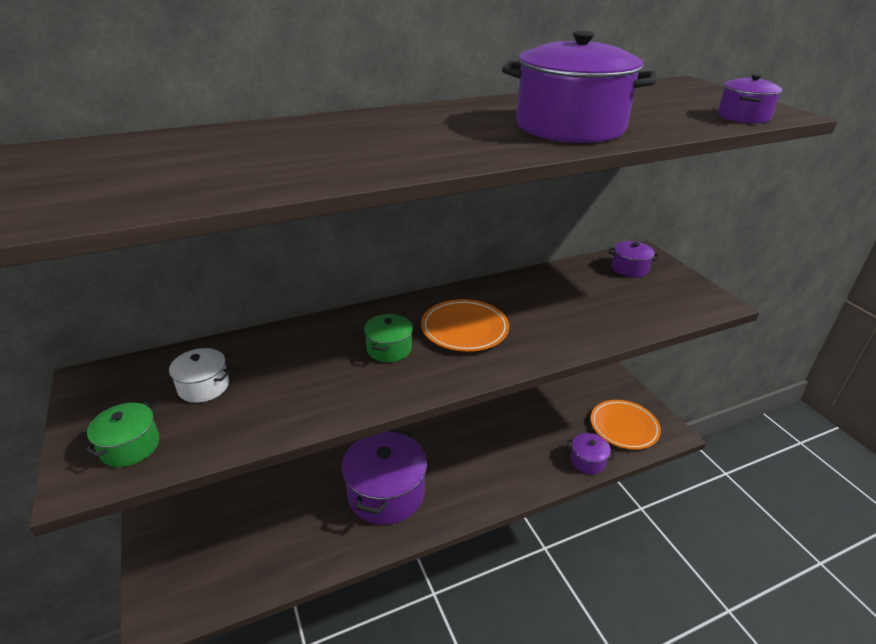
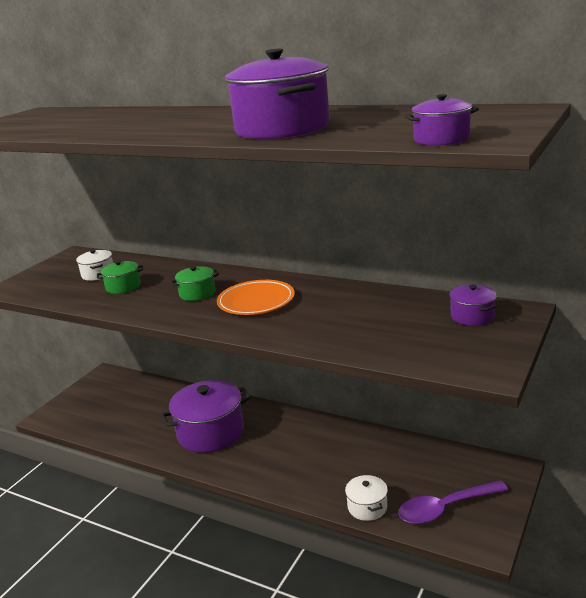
camera: 55 degrees right, 10 degrees down
green pot [85,402,160,467] -> green pot moved to [97,261,143,294]
purple pot [567,433,615,474] -> white pot [345,475,388,521]
orange plate [591,400,661,450] -> purple spoon [398,480,508,524]

